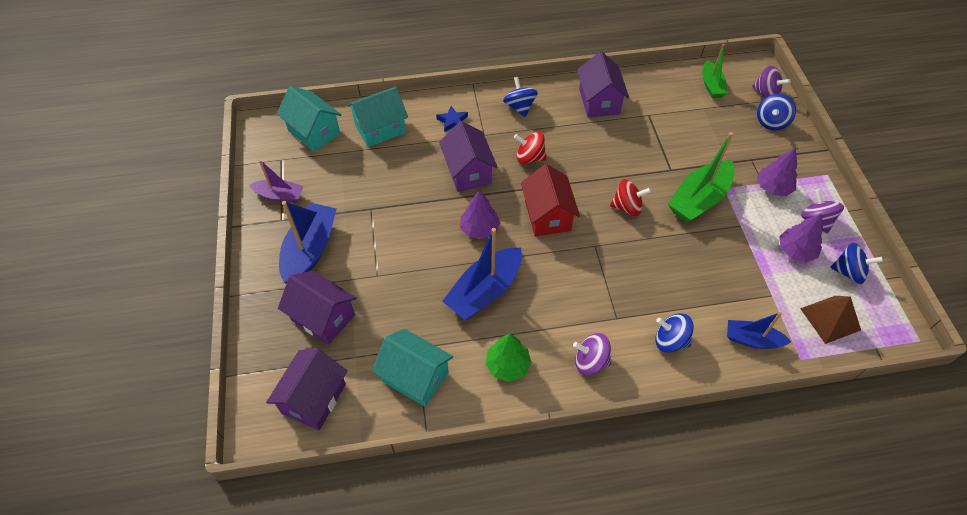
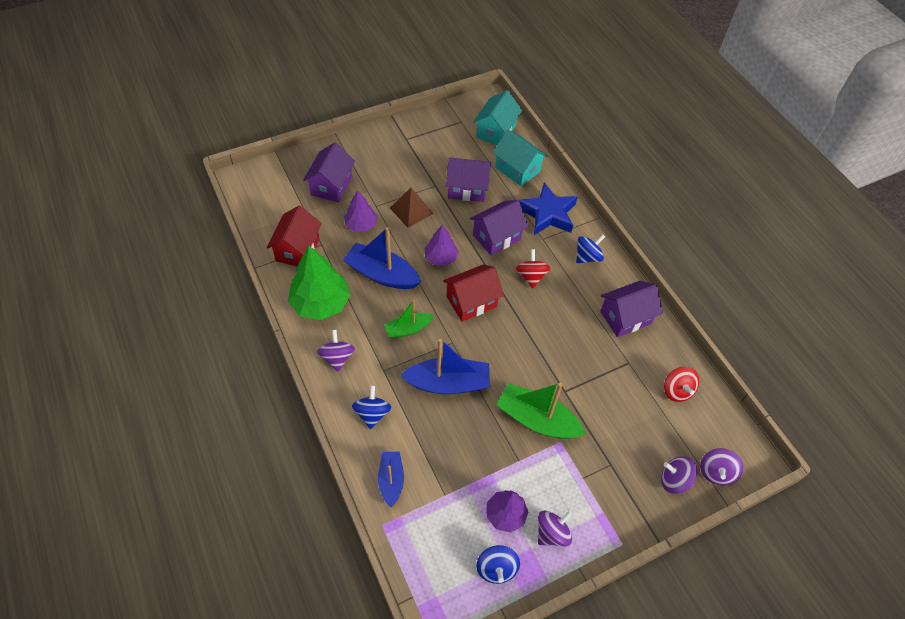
camera: 70 degrees right, 0 degrees up
purple boat [249,160,304,203] -> none
purple house [266,348,347,430] -> purple house moved to [446,157,491,202]
blue boat [279,201,337,284] -> blue boat moved to [400,338,490,394]
turquoise house [372,328,453,407] -> red house [267,206,322,266]
blue star [436,106,468,132] -> blue star [518,182,578,235], size x2.12
green tree [485,334,531,382] -> green tree [288,246,350,320], size x1.70
red spinning top [610,179,651,216] -> red spinning top moved to [664,367,699,402]
green boat [702,44,728,98] -> green boat moved to [384,300,434,339]
blue spinning top [757,93,796,131] -> purple spinning top [661,456,698,494]
purple tree [757,148,798,196] -> purple tree moved to [344,190,378,232]
brown pyramid [800,296,861,344] -> brown pyramid moved to [390,188,434,228]

